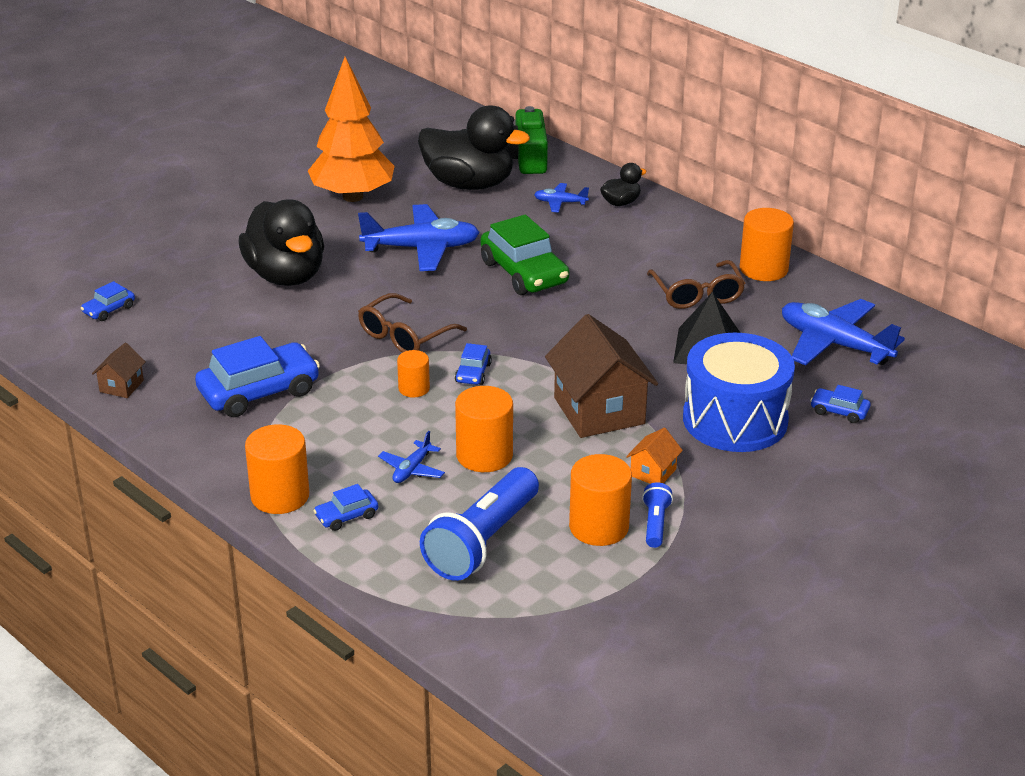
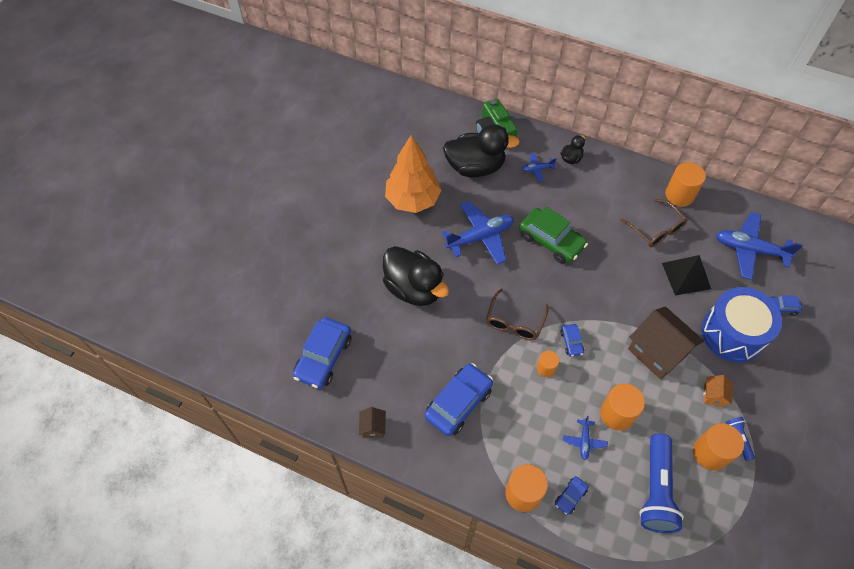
camera: 20 degrees left, 25 degrees up
blue car [81,281,135,321] -> blue car [293,317,351,389], size x2.09

